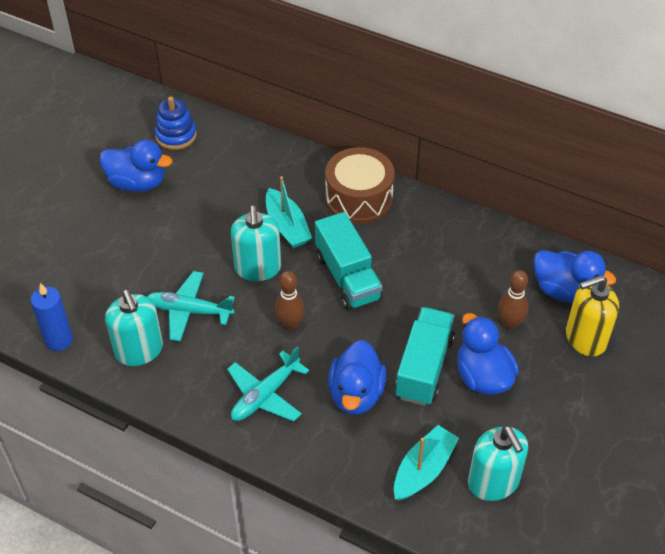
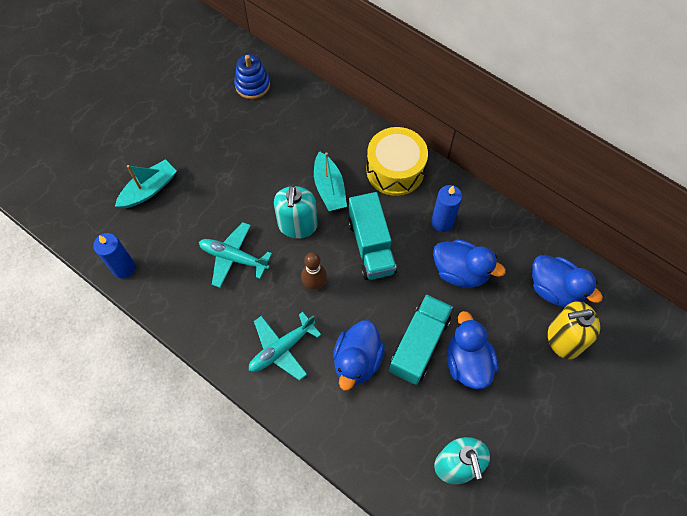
camera: 10 degrees right, 15 degrees up
blue duck [100,140,172,192] -> blue duck moved to [433,239,506,288]
turquoise soap dispenser [105,289,163,366] -> none
brown drum [325,147,394,224] -> yellow drum [366,127,428,196]
turquoise boat [394,425,459,501] -> turquoise boat moved to [115,159,177,208]
brown bowling pin [498,270,528,329] -> none
none -> blue candle [431,185,462,232]

